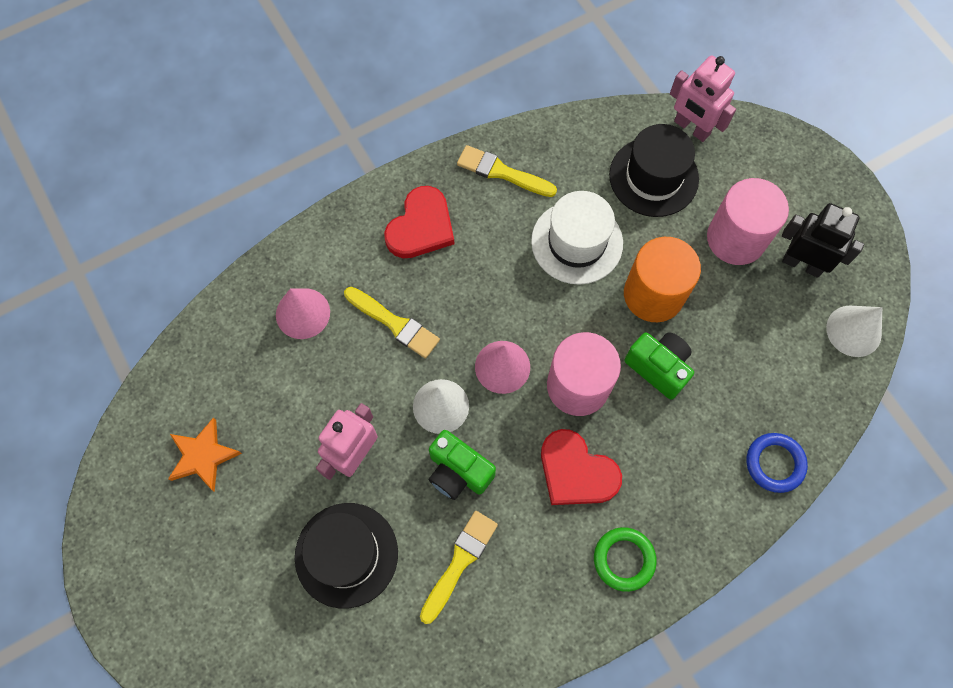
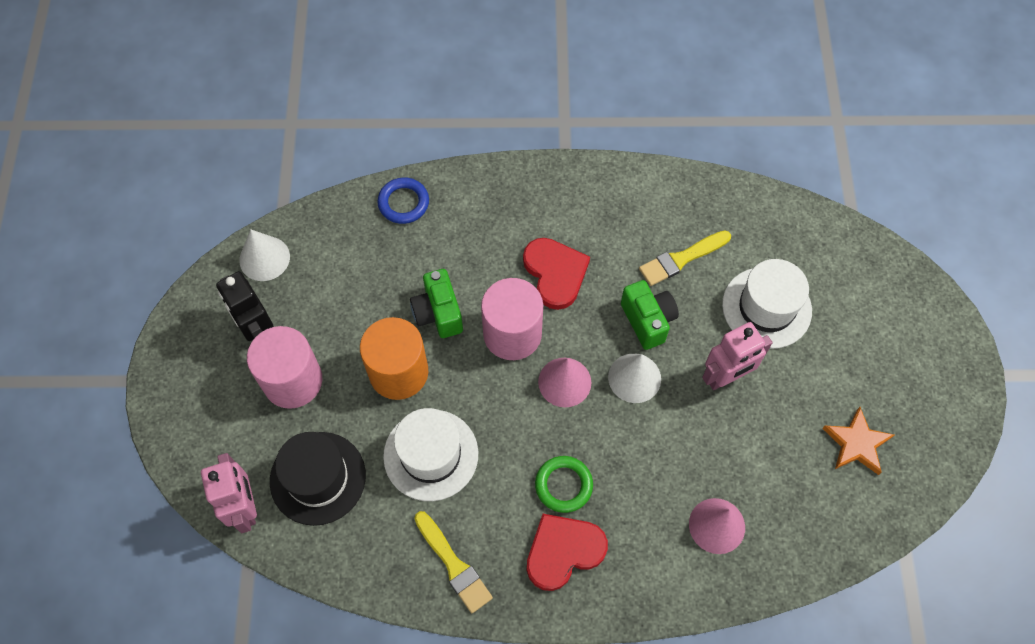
camera: 150 degrees left, 5 degrees down
black hat [295,503,398,609] -> white hat [722,259,812,349]
yellow brush [344,287,440,358] -> none
green ring [594,527,657,592] -> green ring moved to [535,456,593,513]

